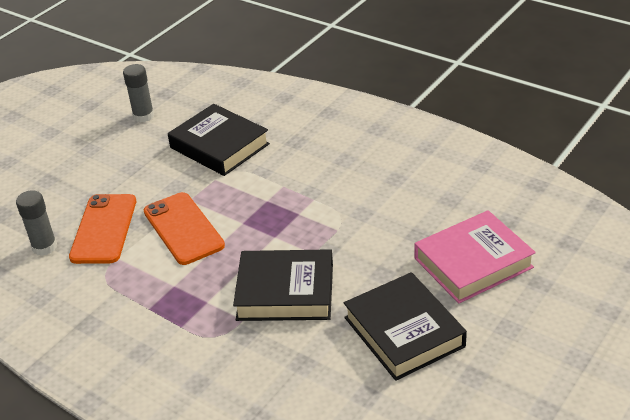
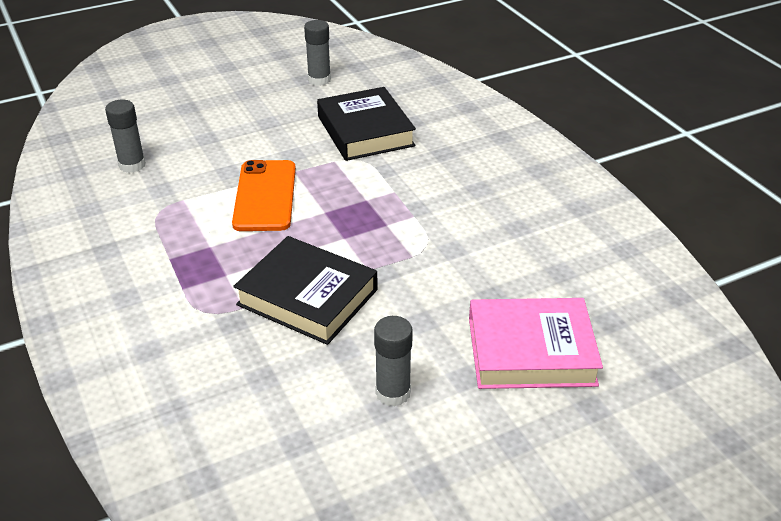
camera: 25 degrees right, 0 degrees up
orange phone [69,194,136,264] -> none
black book [344,272,467,381] -> grey glue stick [374,316,413,407]

